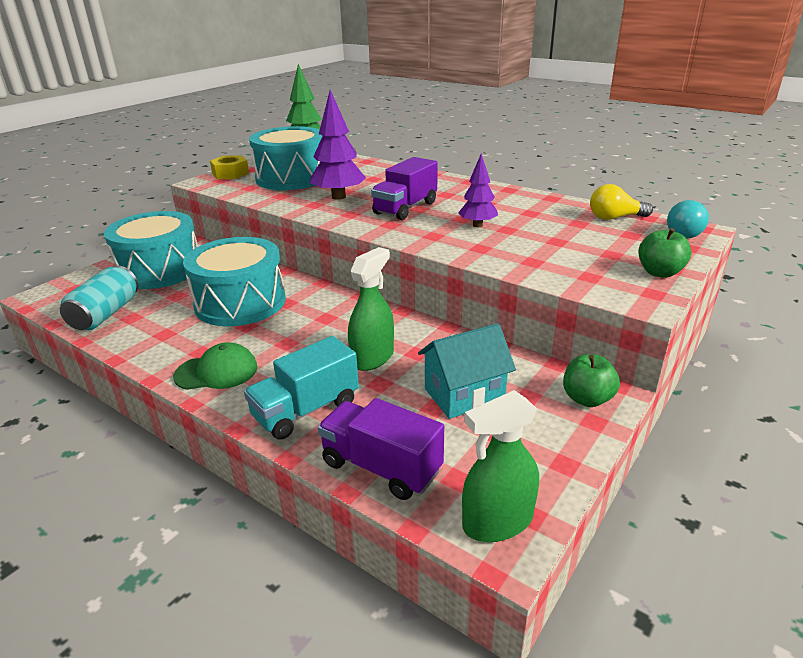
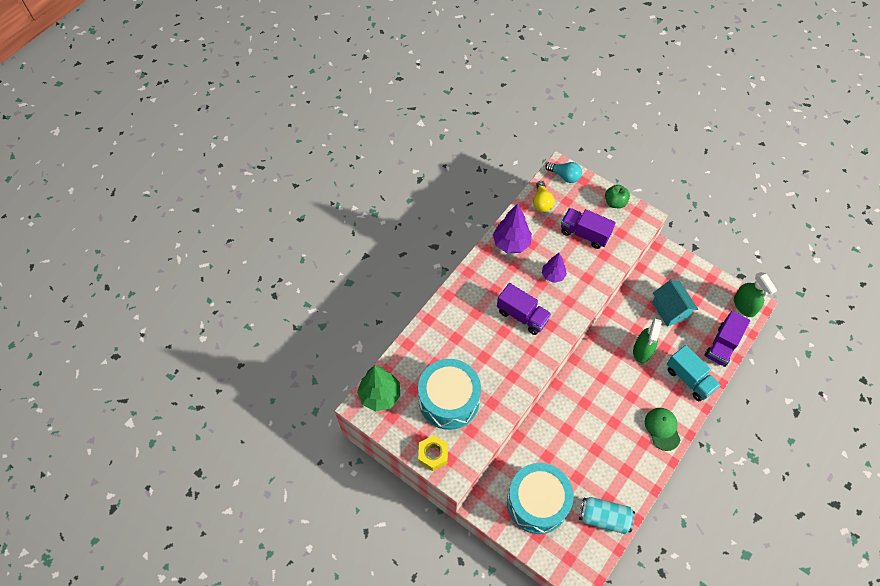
camera: 90 degrees left, 30 degrees up
turquoise drum [183,237,286,326] -> none
purple tree [310,90,366,200] -> purple tree moved to [493,203,532,253]
green spray bottle [348,247,394,371] -> green spray bottle turned 105 degrees counterclockwise [633,319,662,363]
green apple [563,354,620,407] -> none
none -> purple truck [561,208,616,249]

